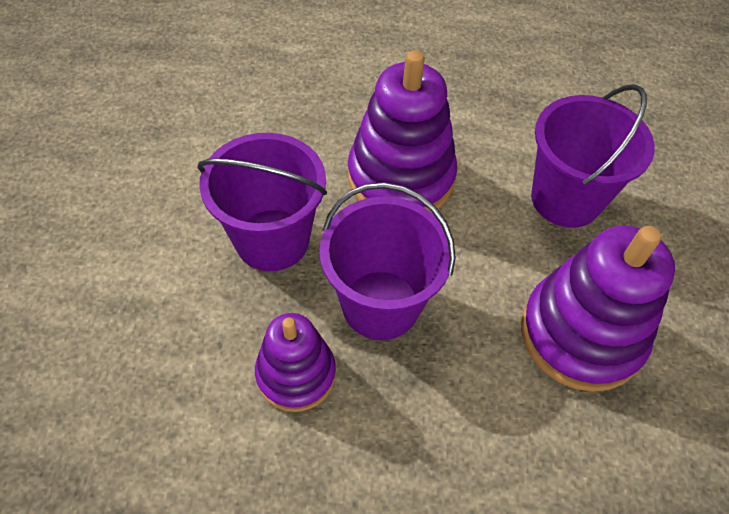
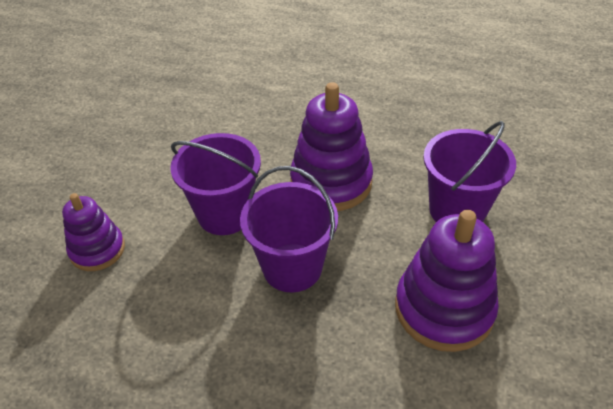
camera: 15 degrees right, 10 degrees down
purple stacking toy [255,313,336,412] -> purple stacking toy moved to [62,193,125,271]

